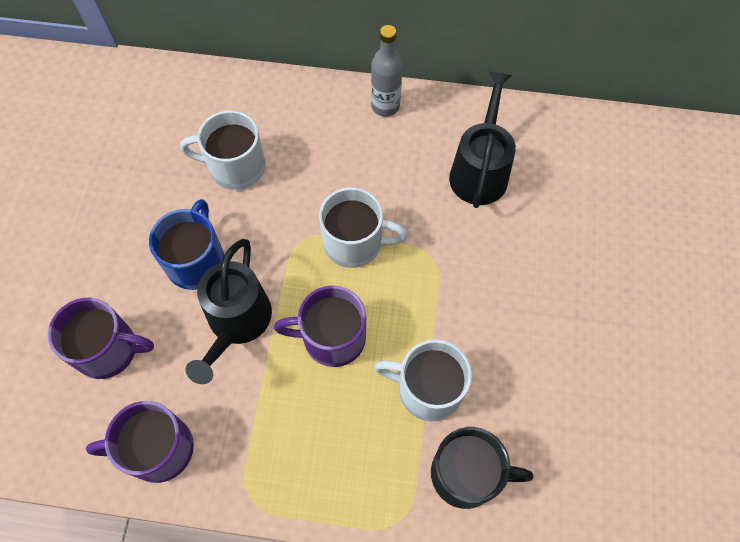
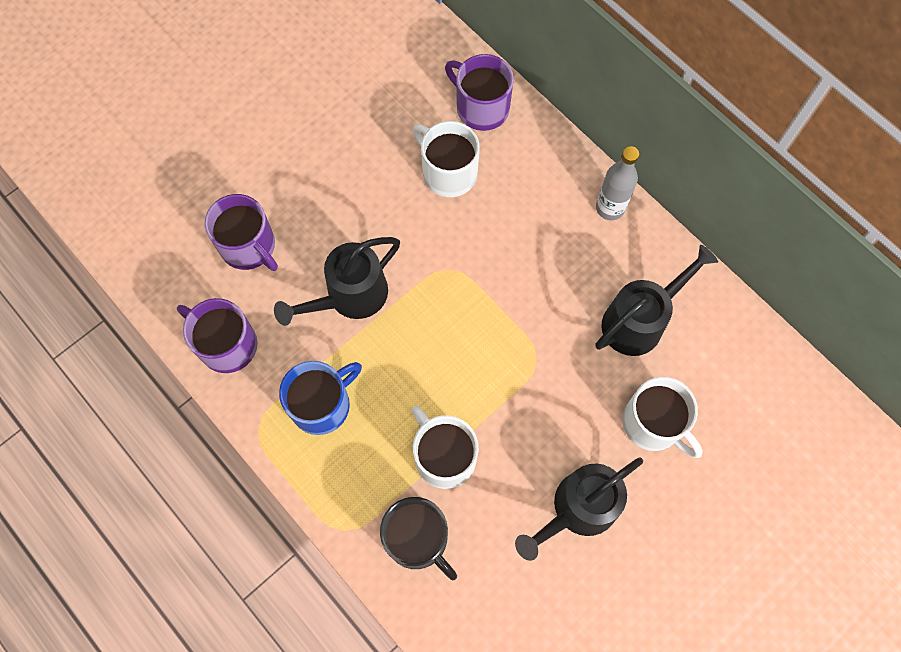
camera: 40 degrees right, 5 degrees up
blue mug [149,199,224,290] -> blue mug moved to [279,361,362,435]
purple mug [274,285,366,367] -> purple mug moved to [445,54,514,131]
white mug [319,187,408,268] -> white mug moved to [623,377,703,458]
none -> black watering can [515,457,643,561]

